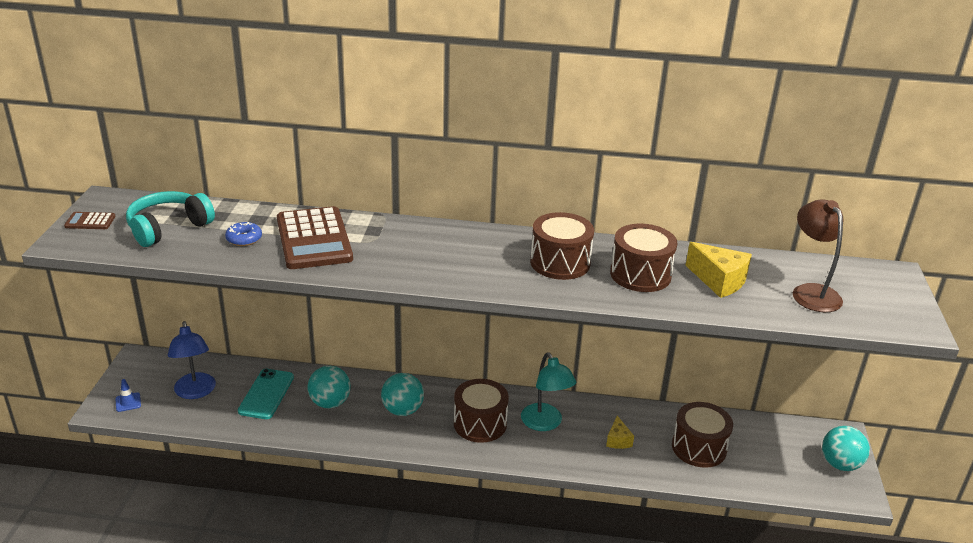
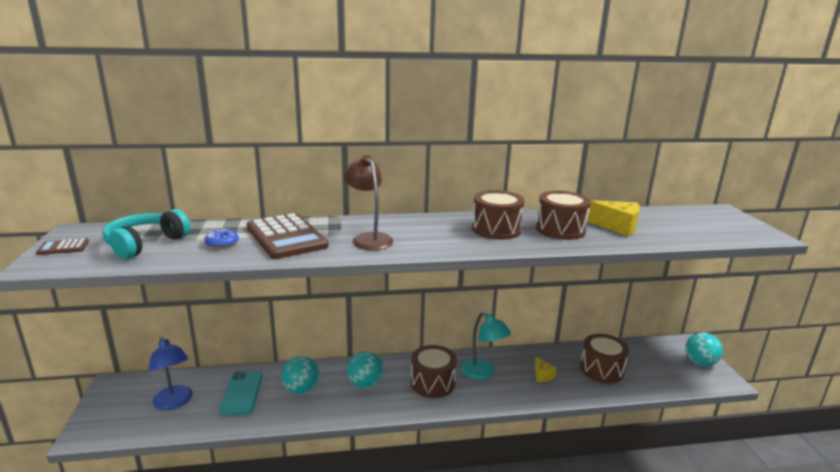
camera: 15 degrees left, 10 degrees down
blue traffic cone [115,379,141,412] -> none
brown lamp [793,199,843,312] -> brown lamp moved to [343,155,394,250]

